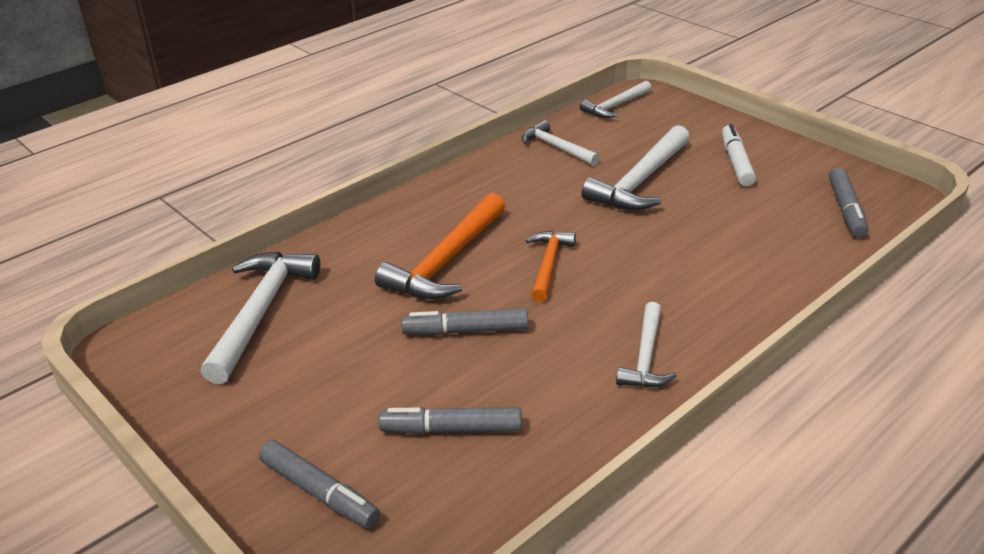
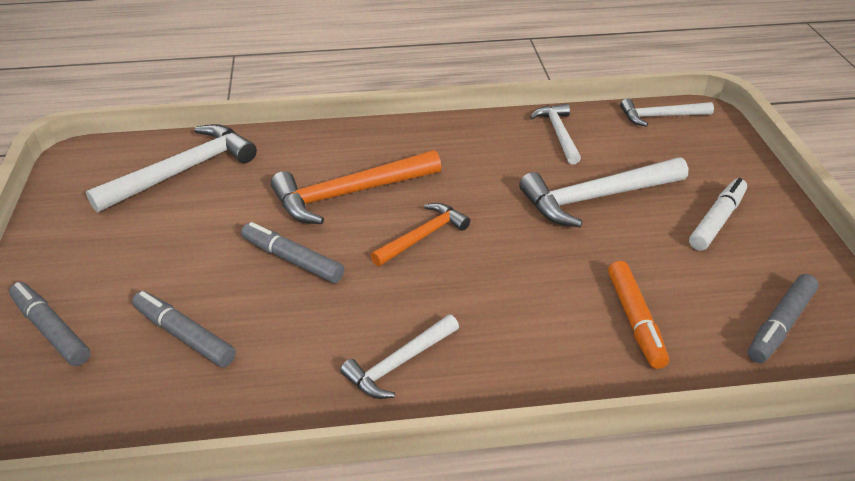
camera: 35 degrees right, 5 degrees up
grey marker [259,440,380,529] -> grey marker turned 150 degrees clockwise [9,282,90,366]
none -> orange marker [608,261,669,369]

